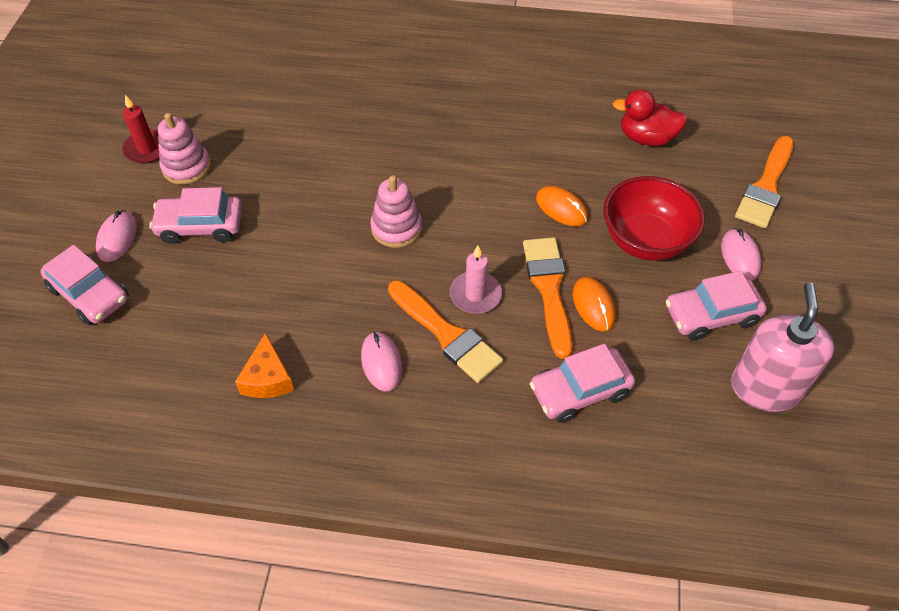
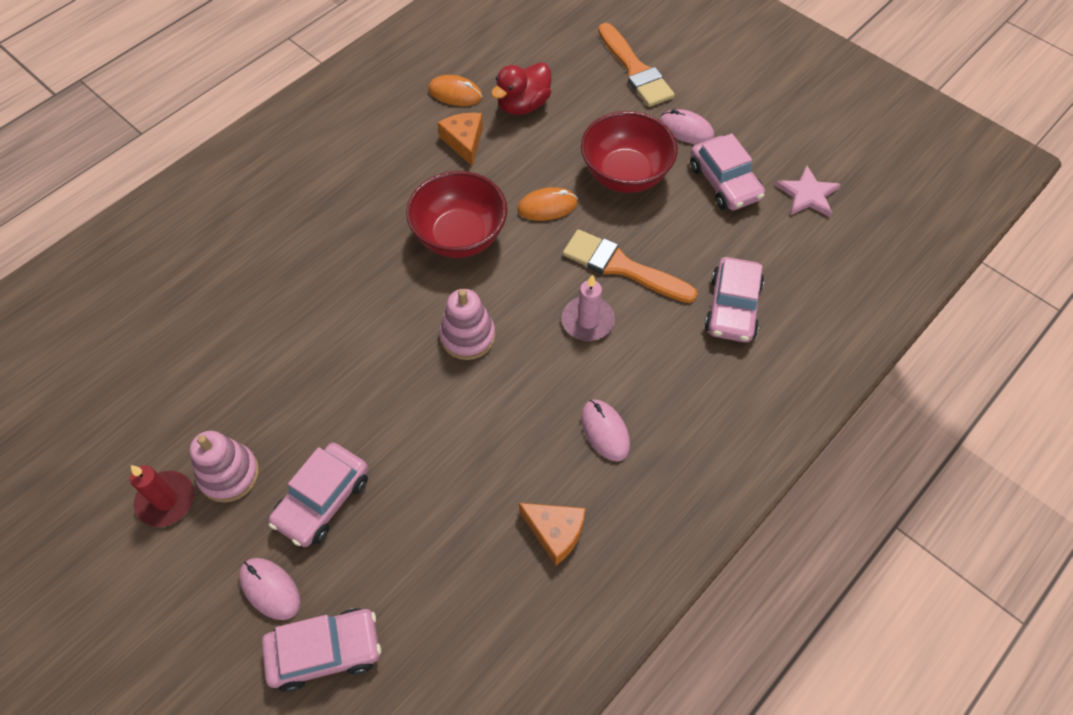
camera: 55 degrees left, 5 degrees up
pink mouse [361,331,402,391] -> pink mouse turned 45 degrees clockwise [581,400,630,461]
orange brush [388,280,503,383] -> none
orange mouse [573,277,616,331] -> orange mouse moved to [428,75,483,106]
pink car [666,271,767,341] -> pink car turned 45 degrees counterclockwise [690,133,765,210]
pink soap dispenser [731,282,834,412] -> pink star [775,165,841,217]
none -> red bowl [406,171,507,258]
none -> orange cheese [438,113,483,167]

